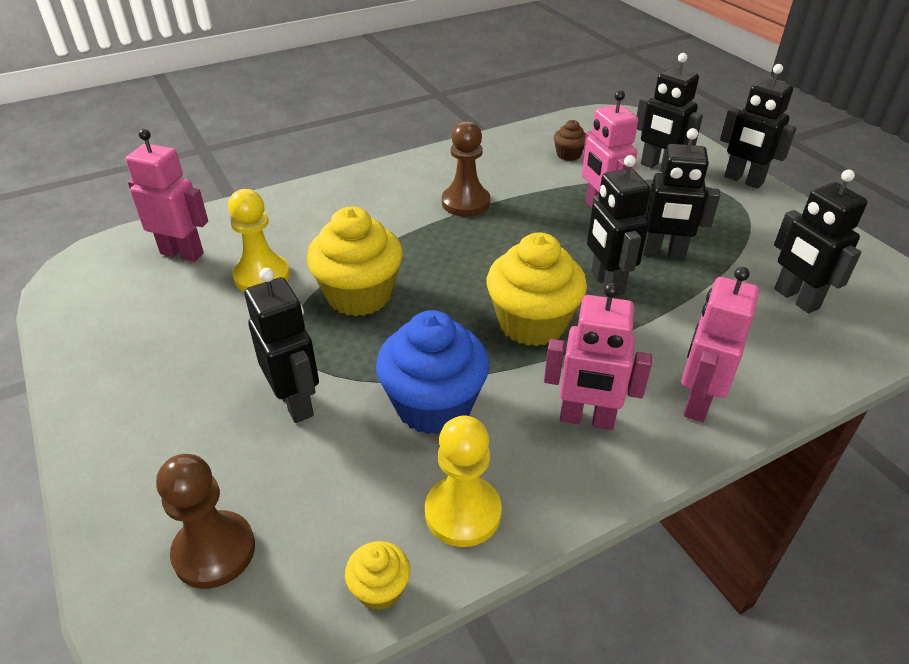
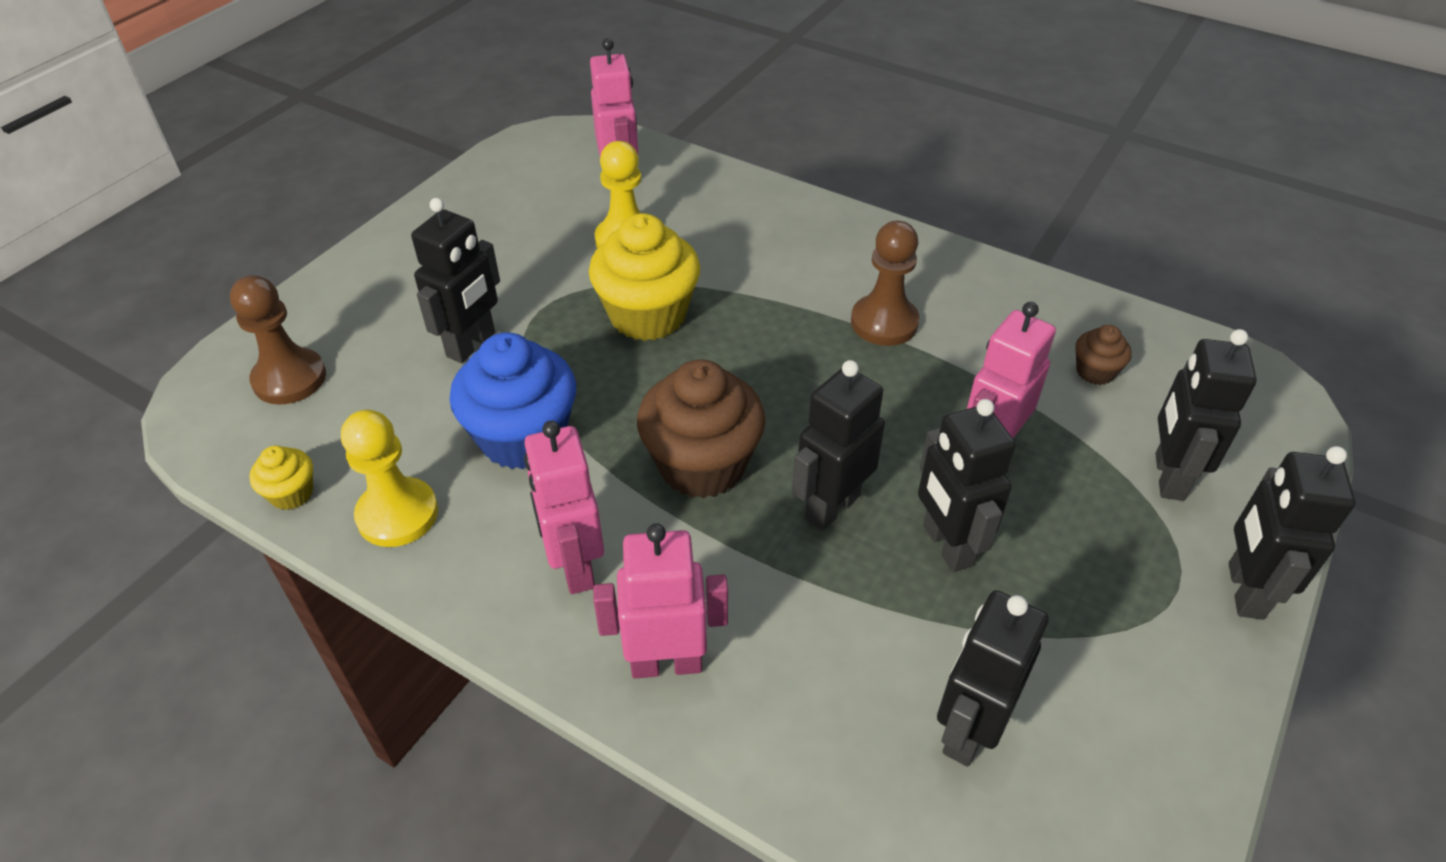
camera: 60 degrees right, 5 degrees up
yellow cupcake [487,233,587,346] -> brown cupcake [637,359,766,499]

